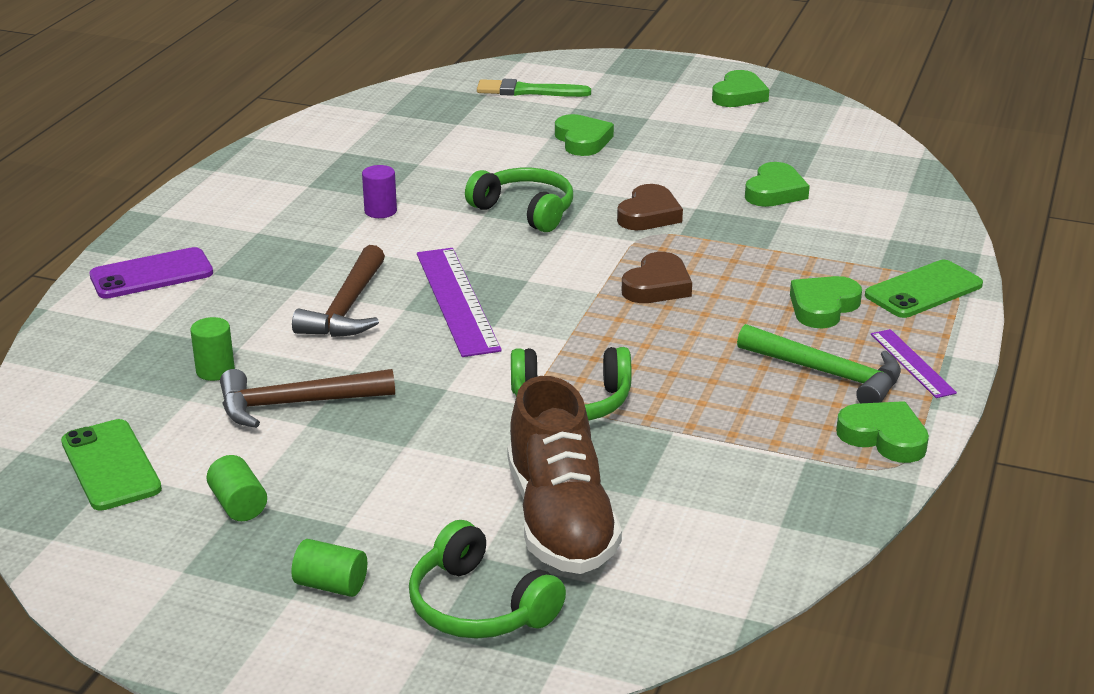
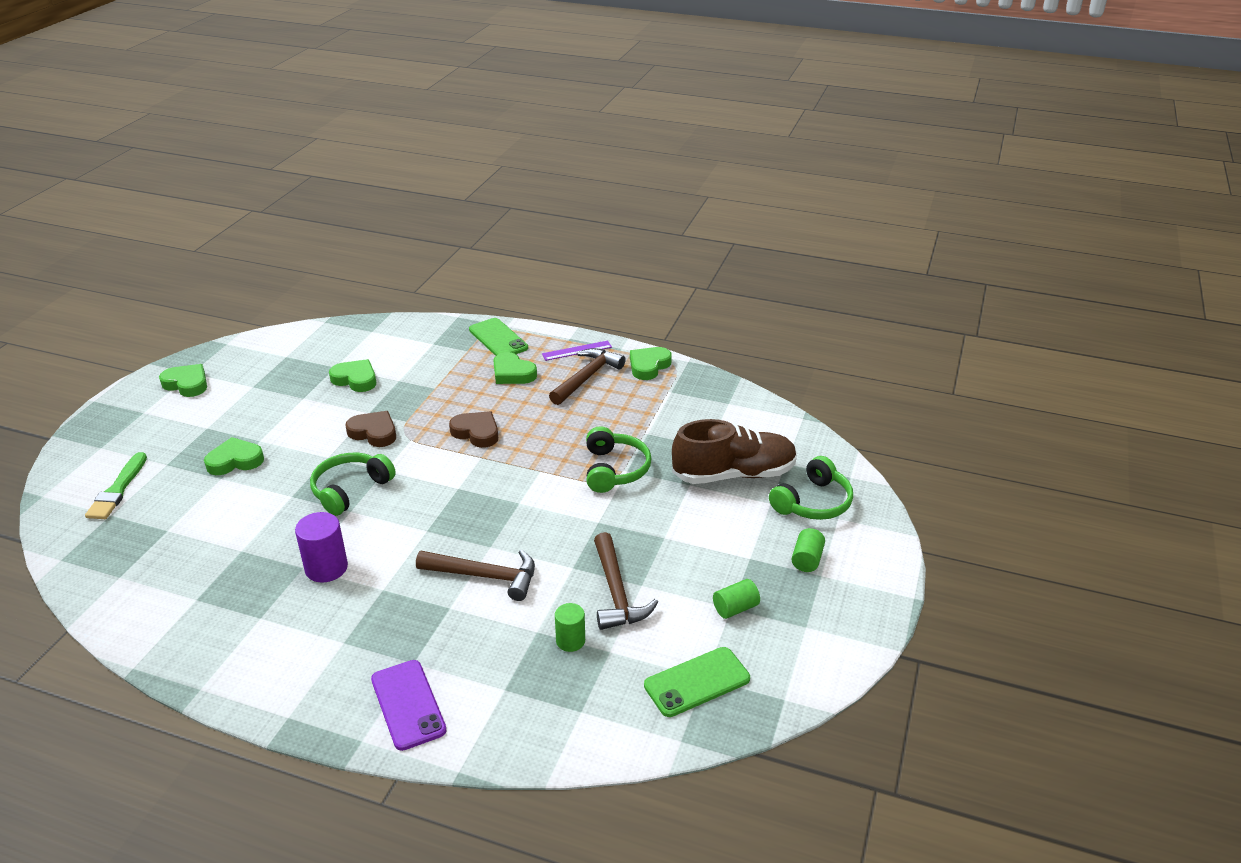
camera: 90 degrees left, 5 degrees up
purple cylinder [362,165,397,218] -> purple cylinder [295,512,348,582], size x1.54
purple ruler [417,248,502,357] -> none
green hammer [737,324,901,403] -> brown hammer [549,348,626,405]

